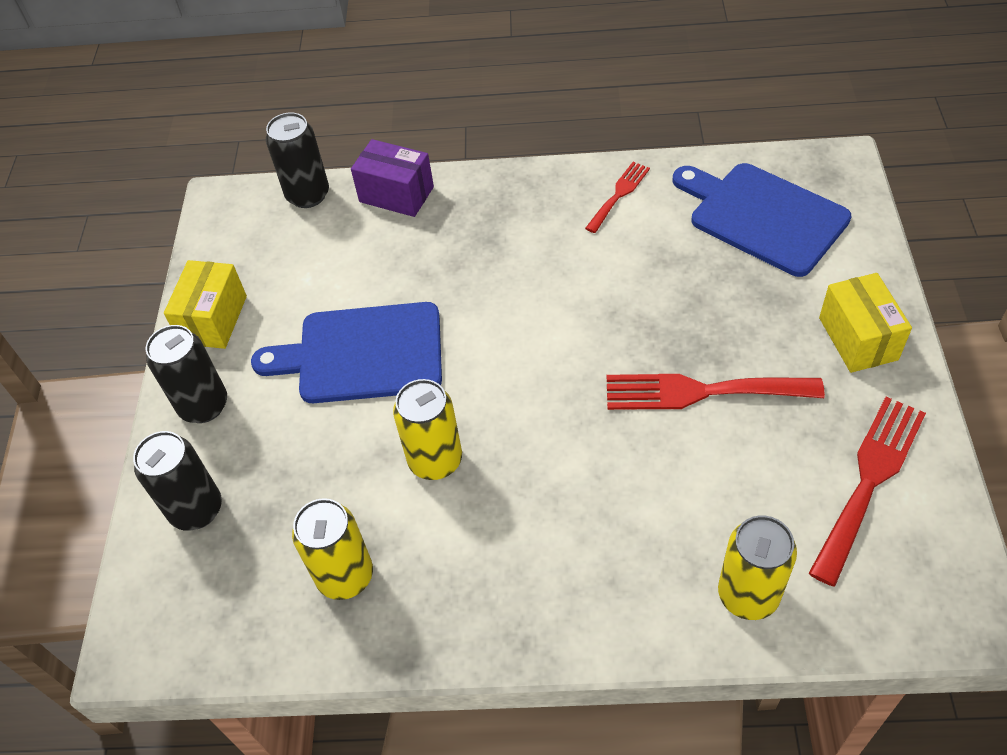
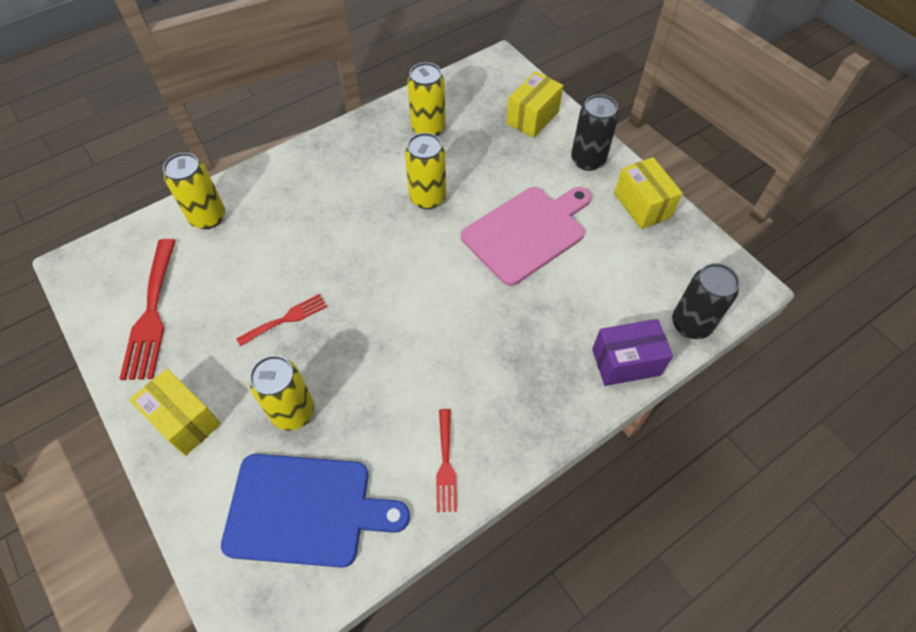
camera: 140 degrees right, 5 degrees up
black can [133,431,222,531] -> yellow box [506,71,563,138]
blue cutting board [251,302,442,403] -> pink cutting board [461,187,591,286]
red fork [607,374,825,410] -> red fork [236,294,327,347], size x0.57
none -> yellow can [249,355,314,431]

